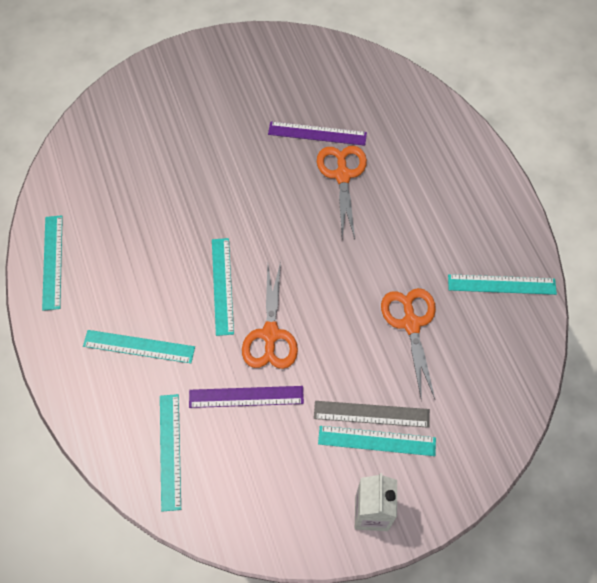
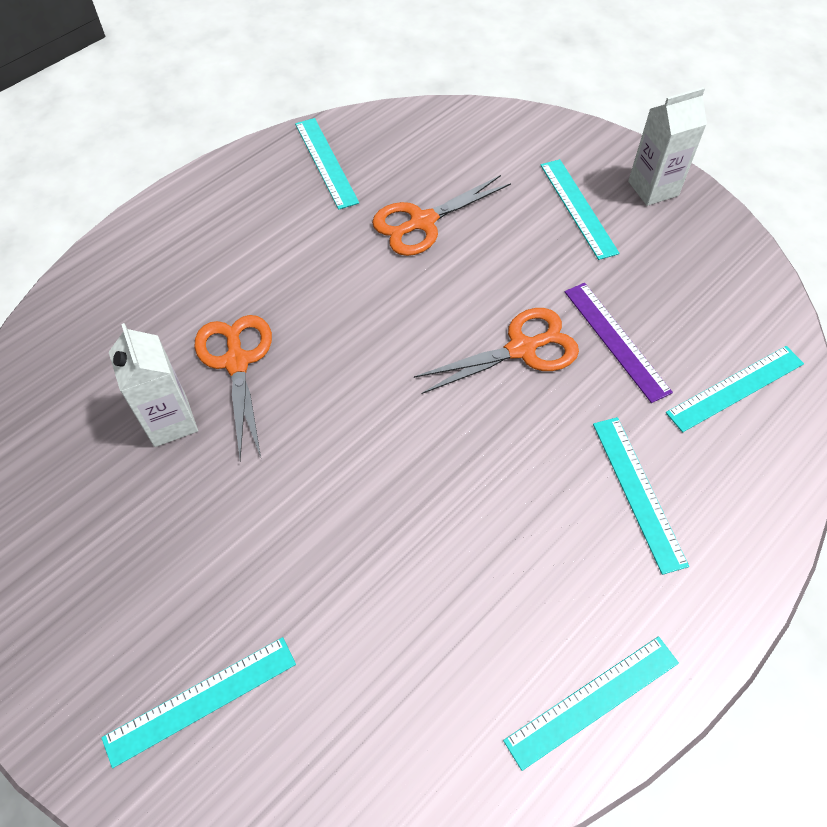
camera: 115 degrees left, 5 degrees down
turquoise ruler [212,238,234,336] -> turquoise ruler moved to [101,637,296,768]
purple ruler [268,121,367,146] -> white carton [109,323,198,447]
grey ruler [314,401,430,428] -> none
orange scissors [317,146,367,239] -> orange scissors turned 105 degrees clockwise [194,315,272,460]

